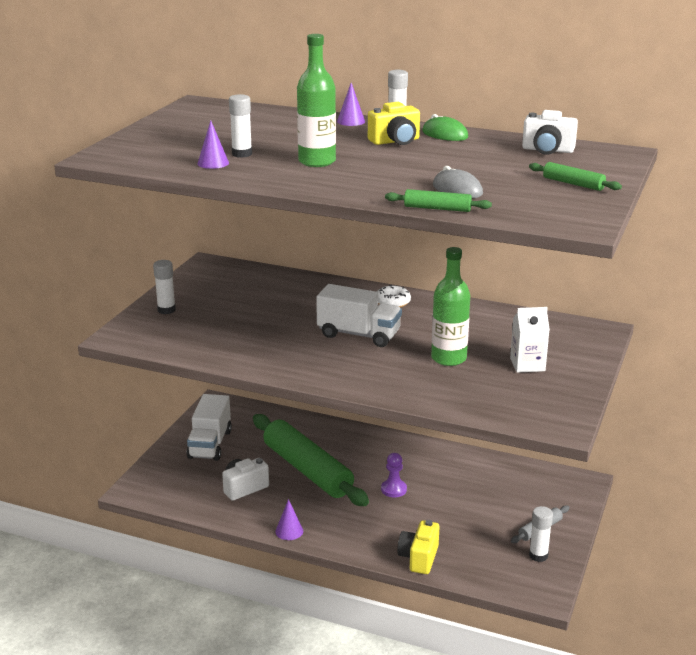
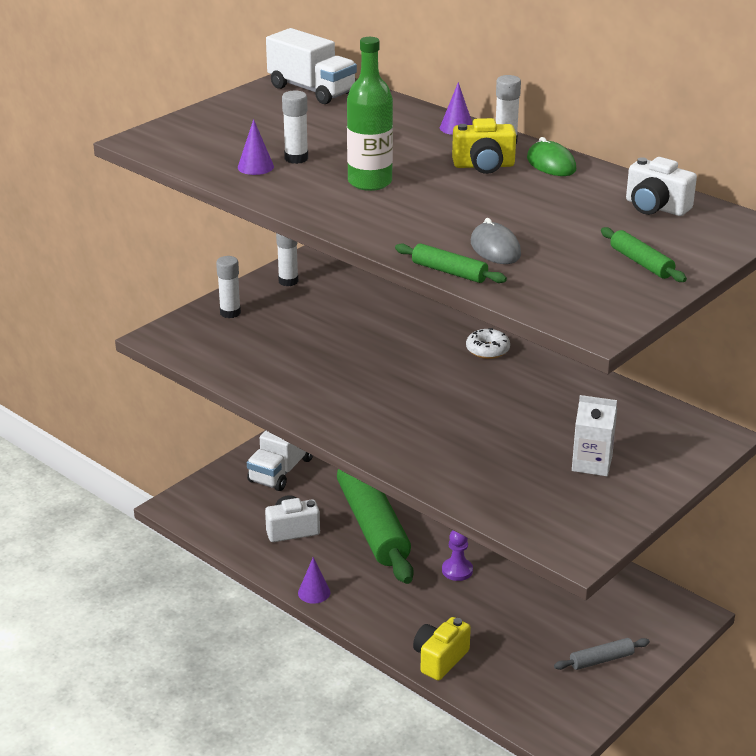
camera: 20 degrees right, 5 degrees up
white truck [316,284,402,347] -> white truck moved to [266,28,357,104]
green bottle [431,247,470,366] -> none
white glue stick [529,506,553,562] -> white glue stick moved to [276,233,298,286]

